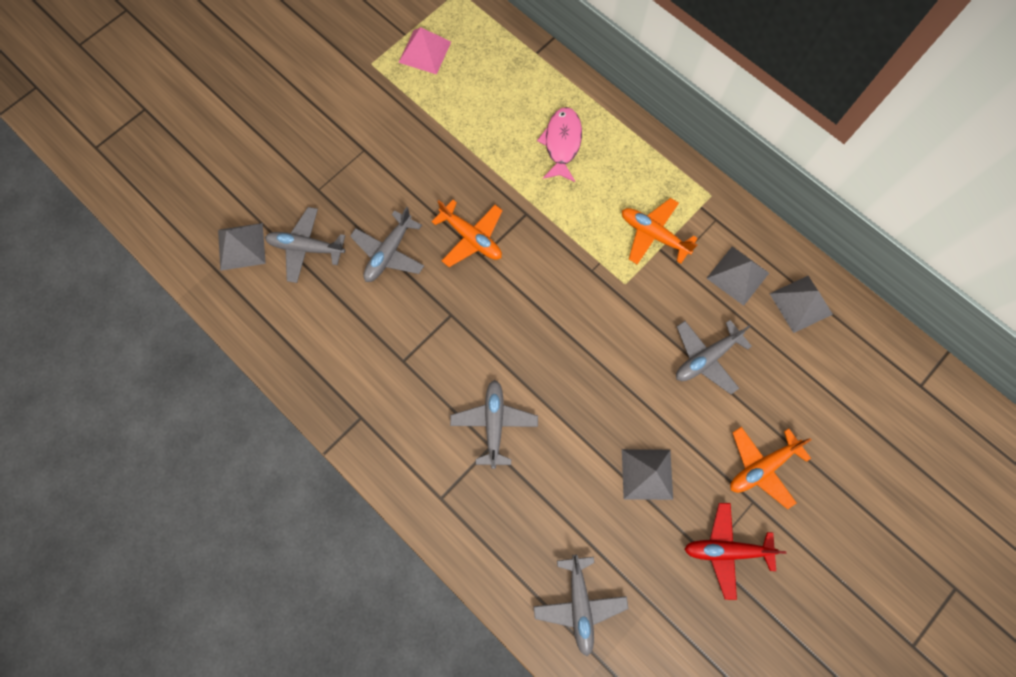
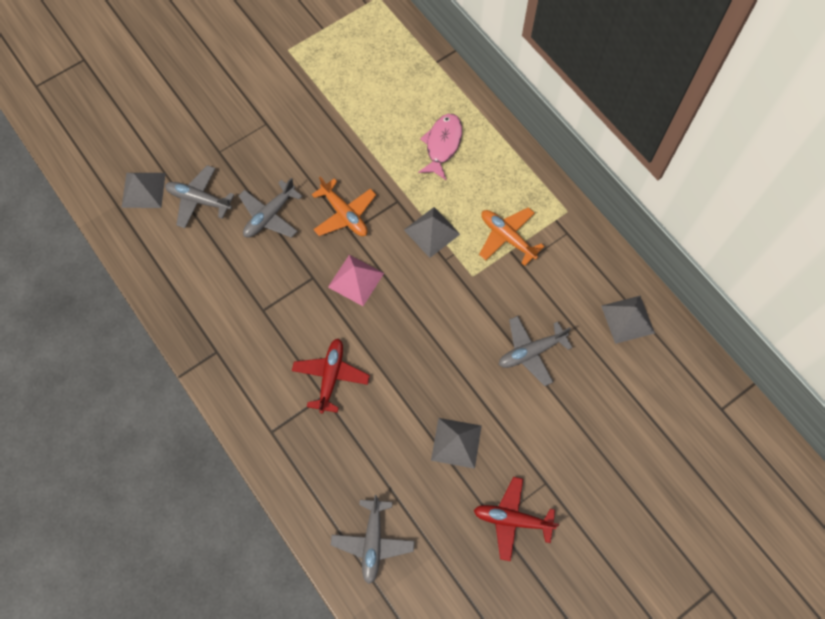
camera: 10 degrees right, 5 degrees down
pink pyramid [398,27,451,74] -> pink pyramid moved to [328,255,384,306]
grey plane [450,380,538,469] -> red plane [292,338,370,414]
grey pyramid [706,246,769,306] -> grey pyramid moved to [404,207,460,258]
orange plane [730,427,811,509] -> none

